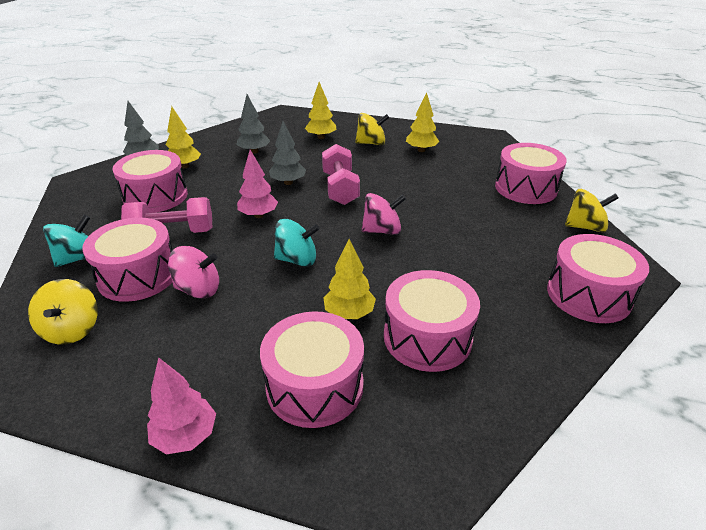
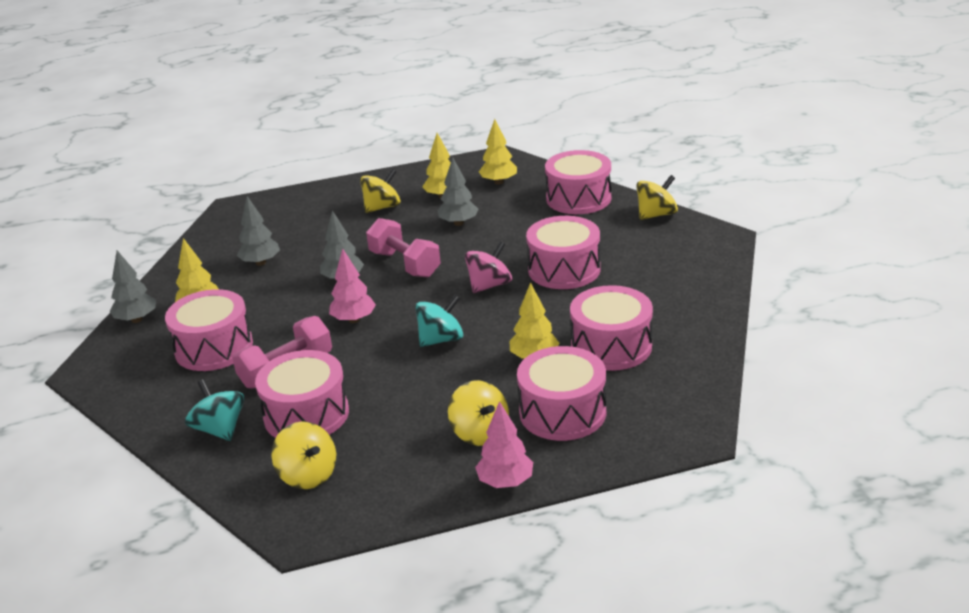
camera: 30 degrees left, 5 degrees down
turquoise spinning top [43,215,90,267] -> turquoise spinning top turned 45 degrees counterclockwise [185,379,244,441]
pink spinning top [168,246,219,299] -> none
yellow tree [305,82,337,139] -> yellow tree moved to [479,119,517,185]
pink drum [547,234,649,323] -> pink drum moved to [526,216,601,289]
none -> grey tree [438,158,479,226]
none -> yellow spinning top [448,380,509,446]

